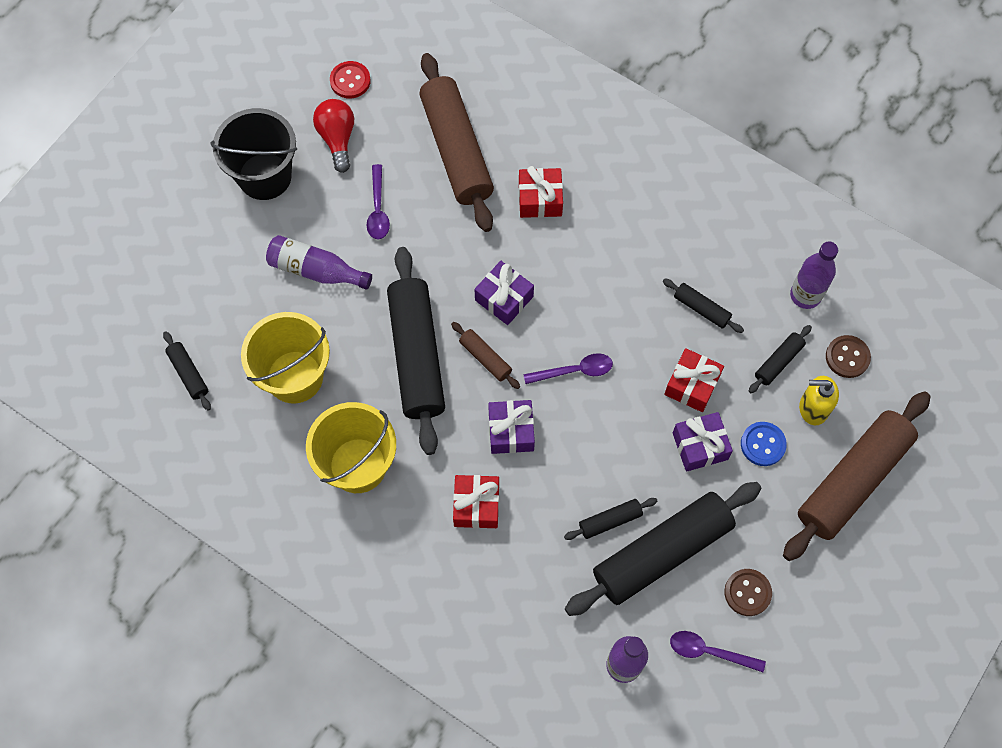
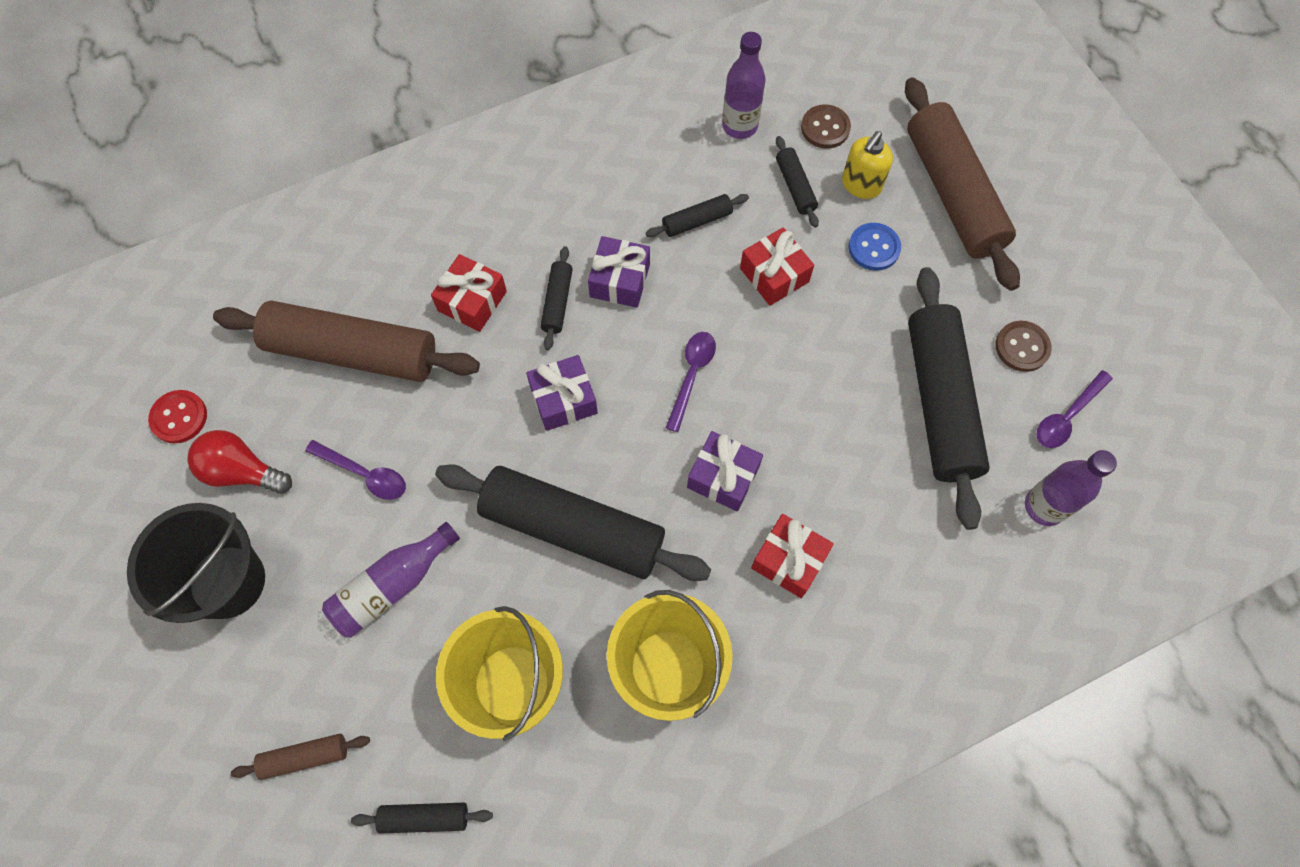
camera: 60 degrees left, 0 degrees up
brown rolling pin [451,322,520,389] -> brown rolling pin moved to [231,734,370,780]
black rolling pin [564,498,658,540] -> black rolling pin moved to [540,246,573,350]
purple gift [673,412,733,472] -> purple gift moved to [588,236,650,308]

